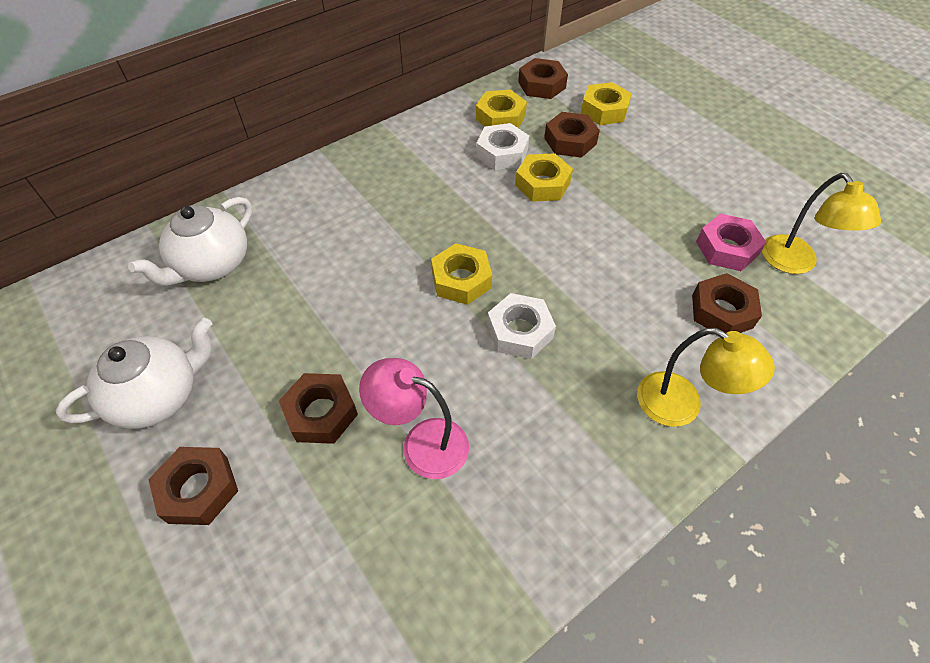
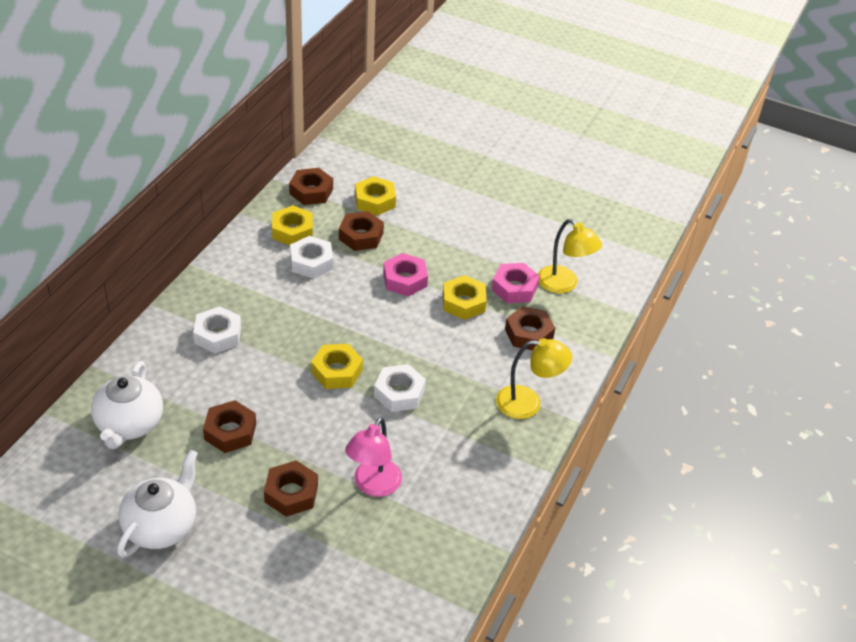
camera: 30 degrees left, 10 degrees down
brown nut [148,447,238,525] -> brown nut moved to [203,400,256,453]
pink lamp [359,358,469,479] -> pink lamp turned 60 degrees counterclockwise [345,417,402,497]
yellow nut [515,153,573,202] -> yellow nut moved to [443,275,487,320]
none -> white nut [193,306,241,354]
none -> pink nut [383,253,428,297]

